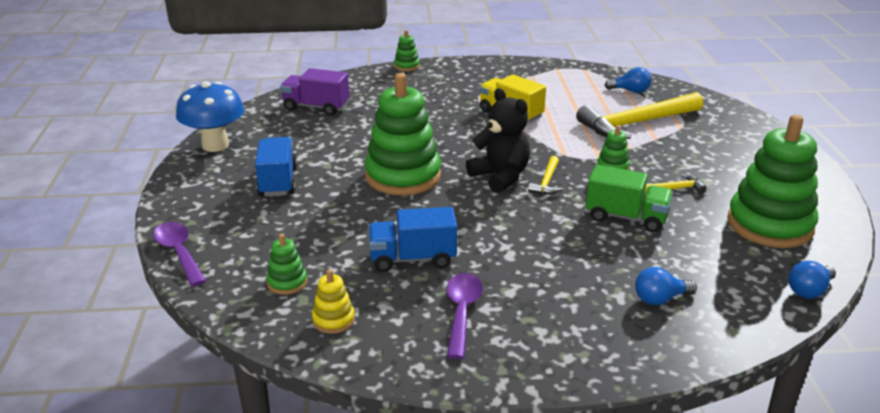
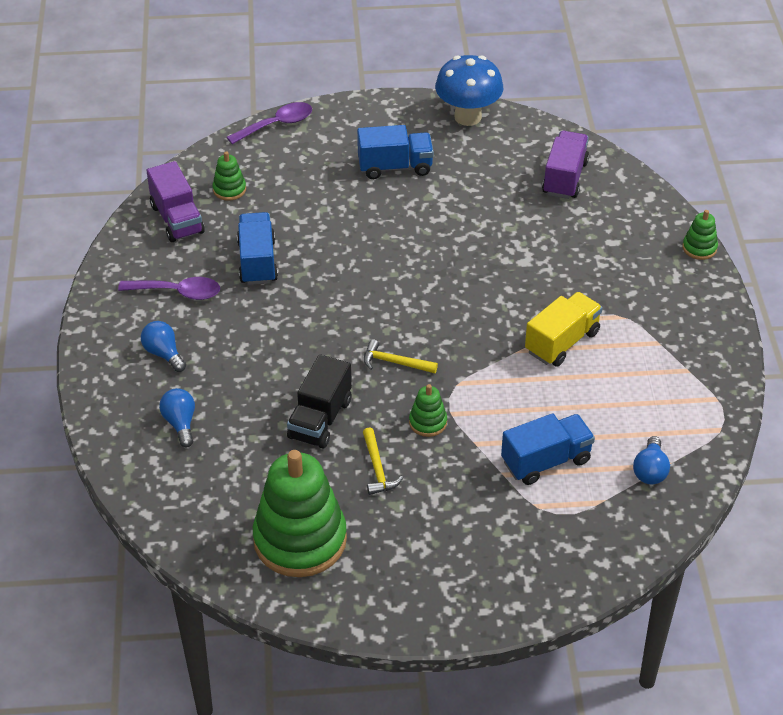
camera: 90 degrees right, 15 degrees up
yellow stacking toy [312,269,355,334] -> purple truck [146,161,205,242]
green stacking toy [365,73,441,195] -> none
black teddy bear [466,88,530,193] -> none
yellow hammer [576,92,703,139] -> blue truck [501,413,595,485]
green truck [586,165,673,232] -> black truck [287,354,352,449]
blue light bulb [788,261,836,299] -> blue light bulb moved to [141,321,186,372]

